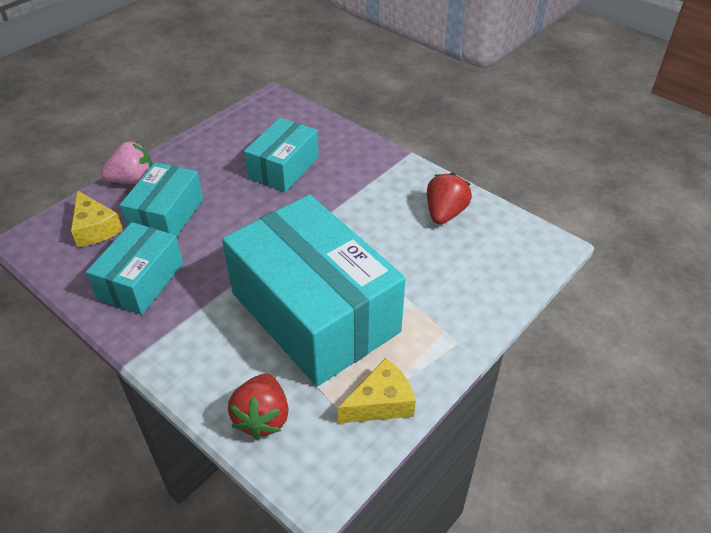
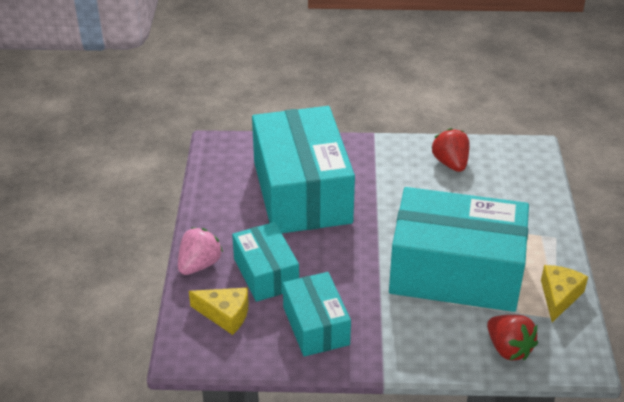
camera: 40 degrees left, 5 degrees down
turquoise box [244,118,319,192] -> turquoise box [252,106,355,233], size x1.89

